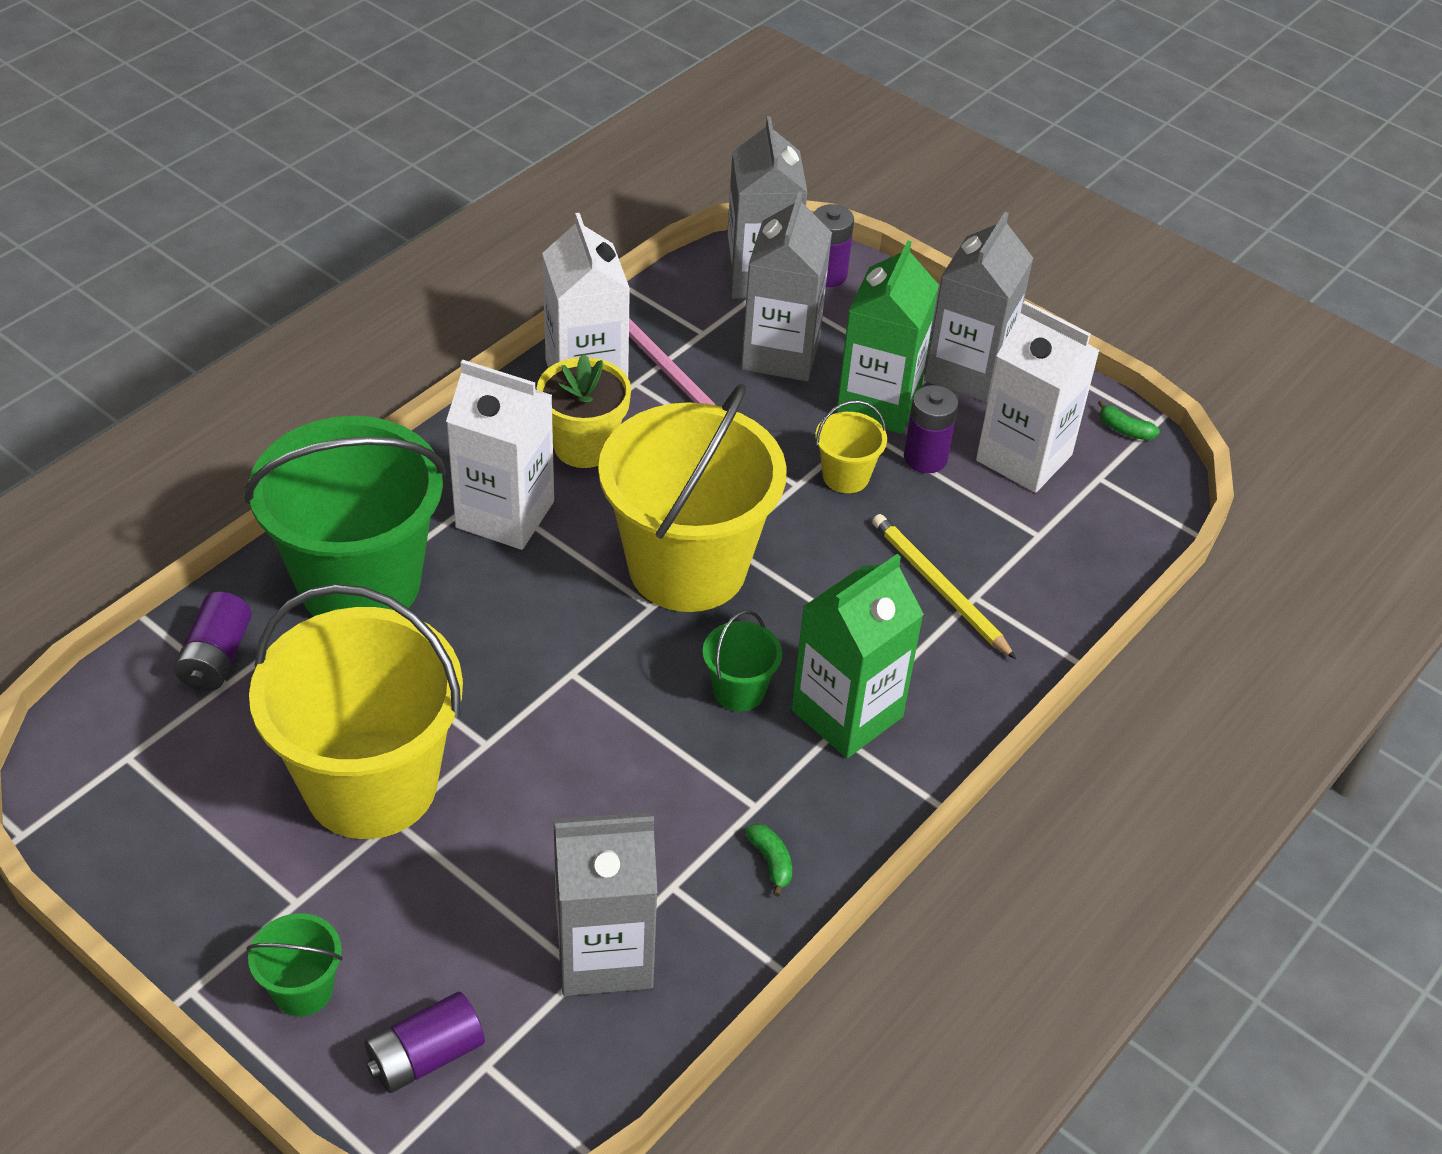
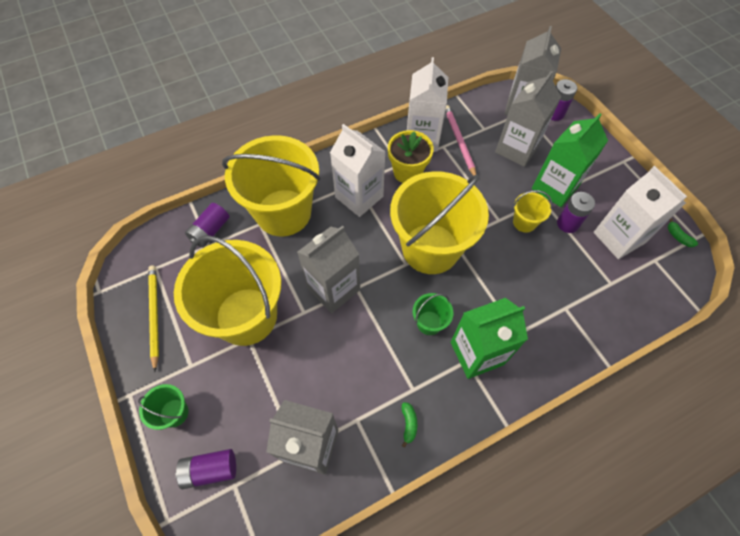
camera: 25 degrees right, 15 degrees up
green bucket [245,416,446,616] -> yellow bucket [222,135,320,236]
yellow pencil [872,514,1016,659] -> yellow pencil moved to [148,266,159,372]
grey carton [924,212,1033,403] -> grey carton moved to [297,225,360,313]

